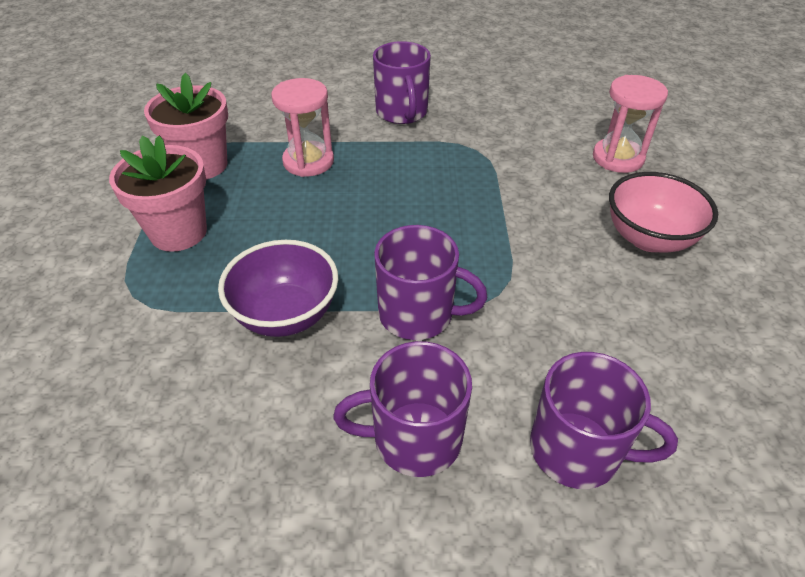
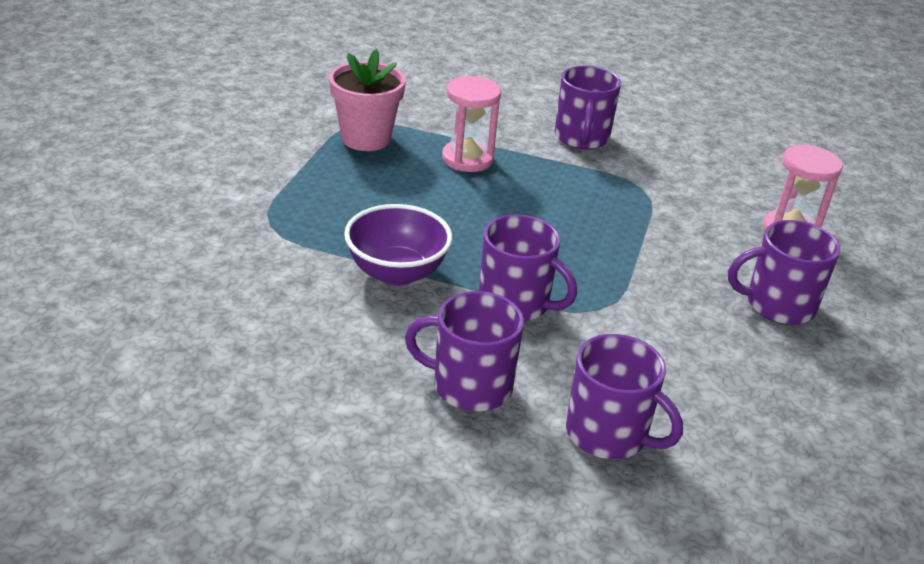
camera: 15 degrees right, 10 degrees down
pink flower pot [109,135,207,252] -> none
pink bowl [609,172,718,253] -> purple mug [728,220,840,325]

